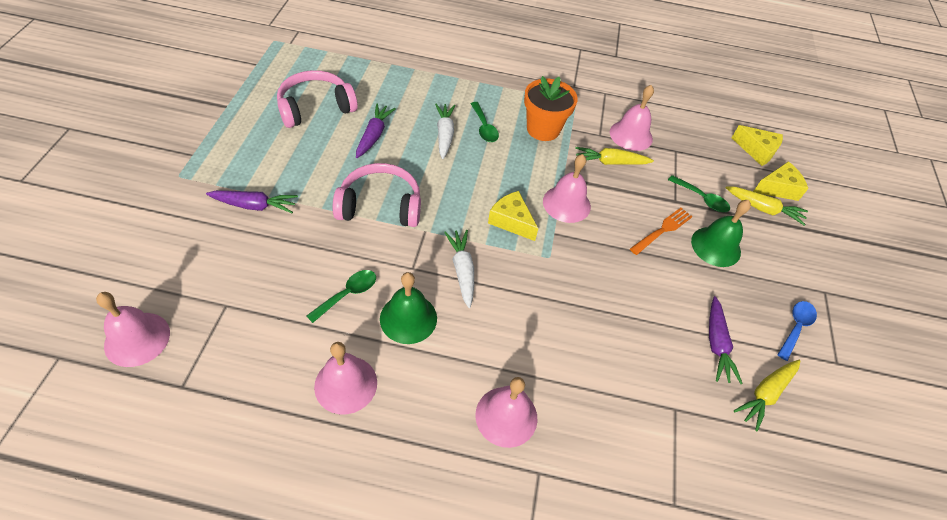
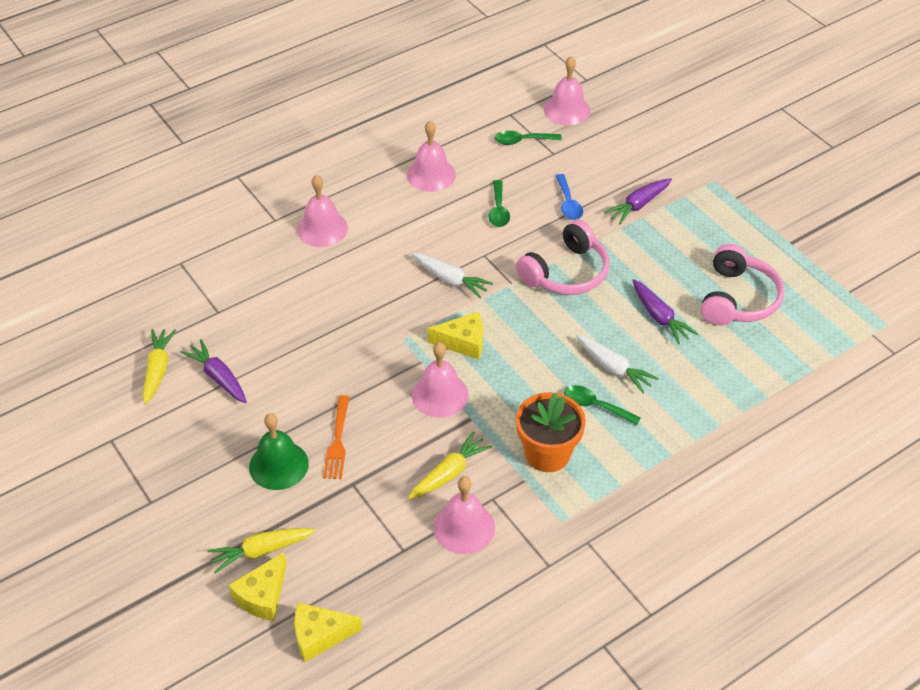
camera: 140 degrees right, 5 degrees down
green bell [380,272,437,344] -> none
green spoon [668,175,730,212] -> green spoon moved to [494,131,562,145]
blue spoon [777,301,817,361] -> blue spoon moved to [556,174,583,220]

